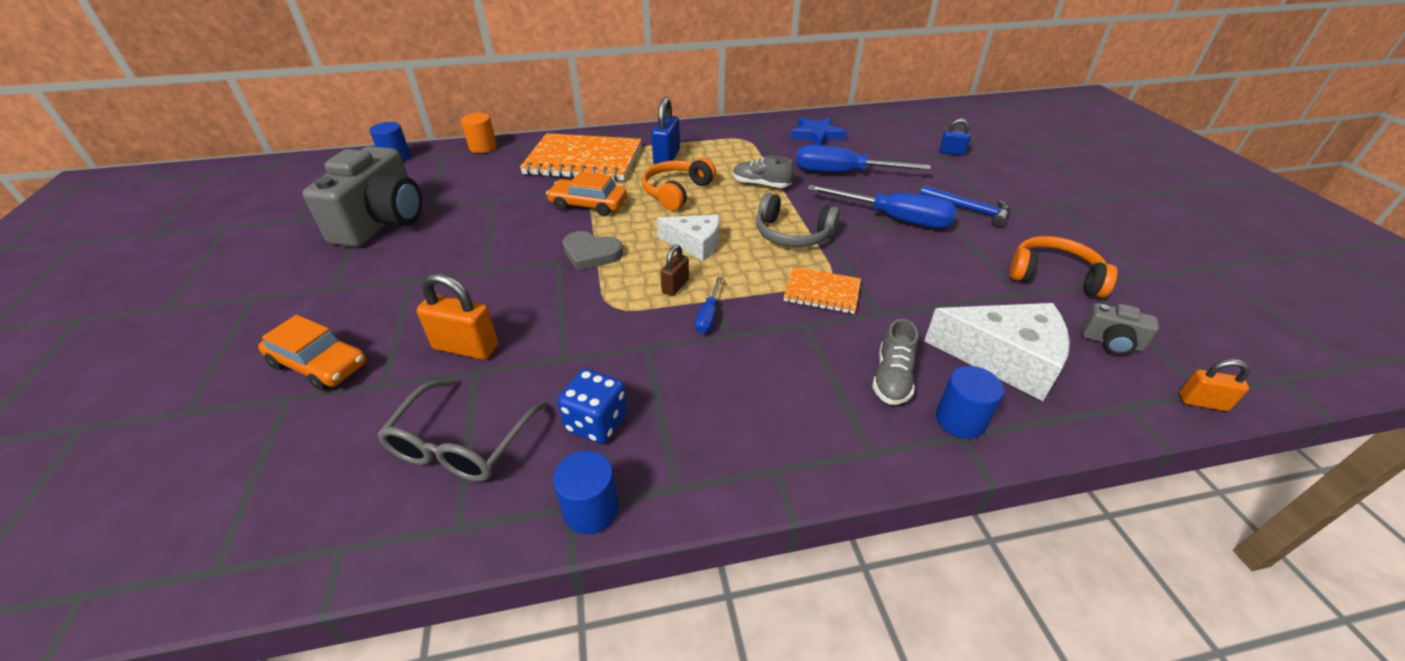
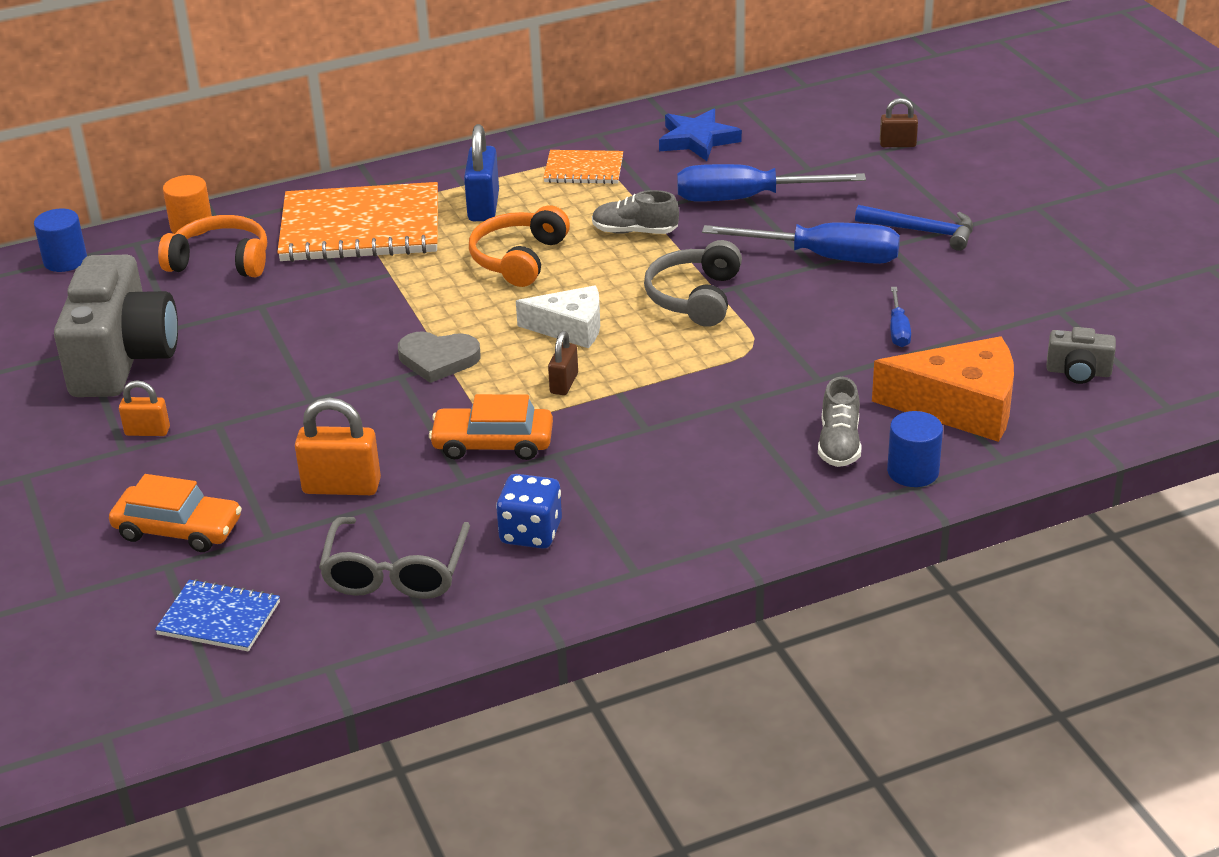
camera: 10 degrees left, 5 degrees down
orange car [546,171,627,216] -> orange car moved to [429,394,553,460]
blue cylinder [553,451,619,534] -> none
blue screwdriver [695,277,722,334] -> blue screwdriver moved to [890,287,911,347]
grey headphones [756,193,840,247] -> grey headphones turned 90 degrees clockwise [644,240,742,327]
orange notebook [784,267,861,314] -> orange notebook moved to [543,150,623,184]
white cheese [924,303,1070,401] -> orange cheese [872,336,1014,442]
blue padlock [940,118,971,155] -> brown padlock [879,98,918,147]
orange headphones [1009,236,1117,298] -> orange headphones moved to [158,215,267,277]
orange padlock [1179,359,1250,411] -> orange padlock moved to [119,380,170,436]
none -> blue notebook [155,579,280,651]

